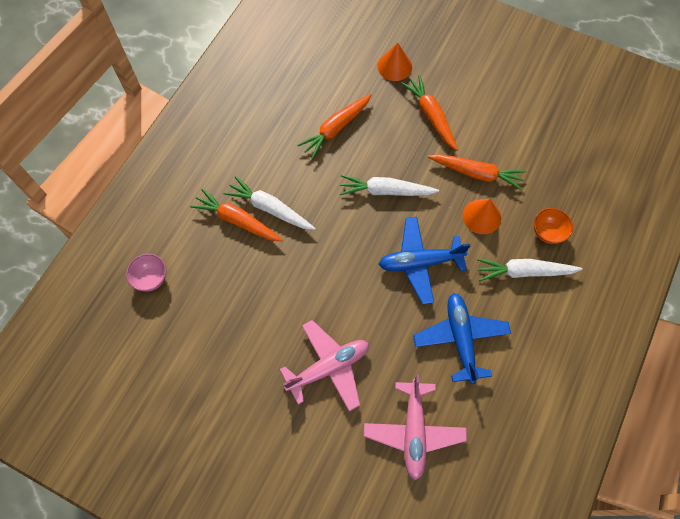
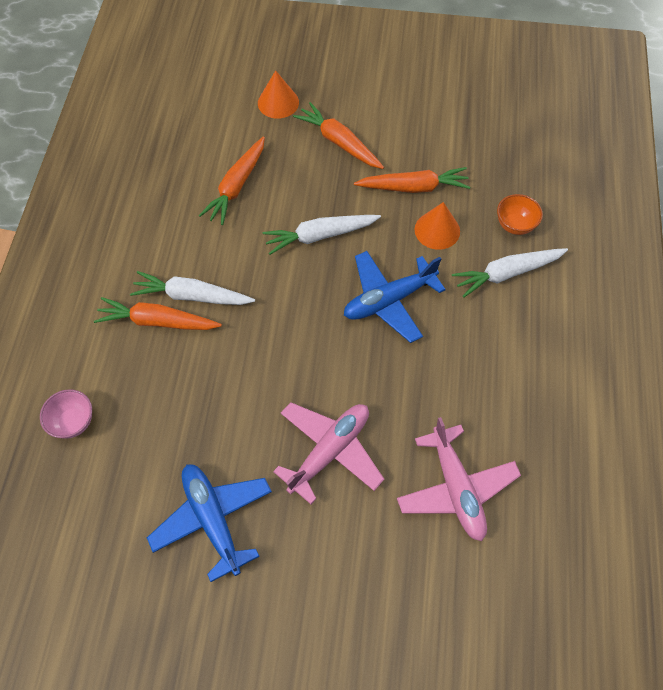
camera: 20 degrees left, 5 degrees down
blue plane [413,293,511,384] -> blue plane moved to [147,464,272,582]

